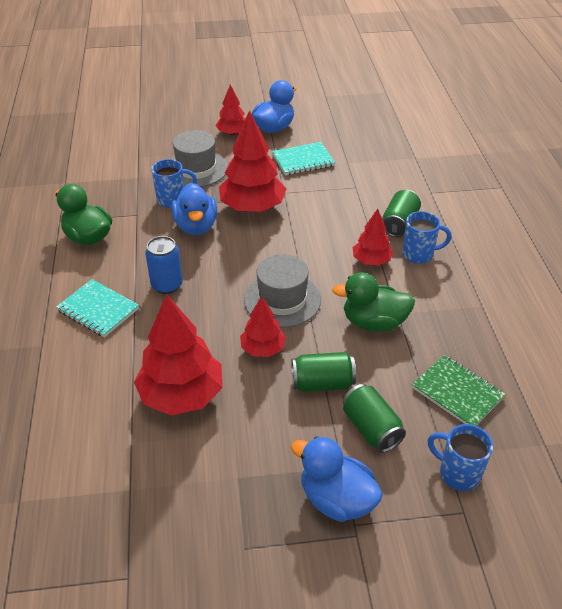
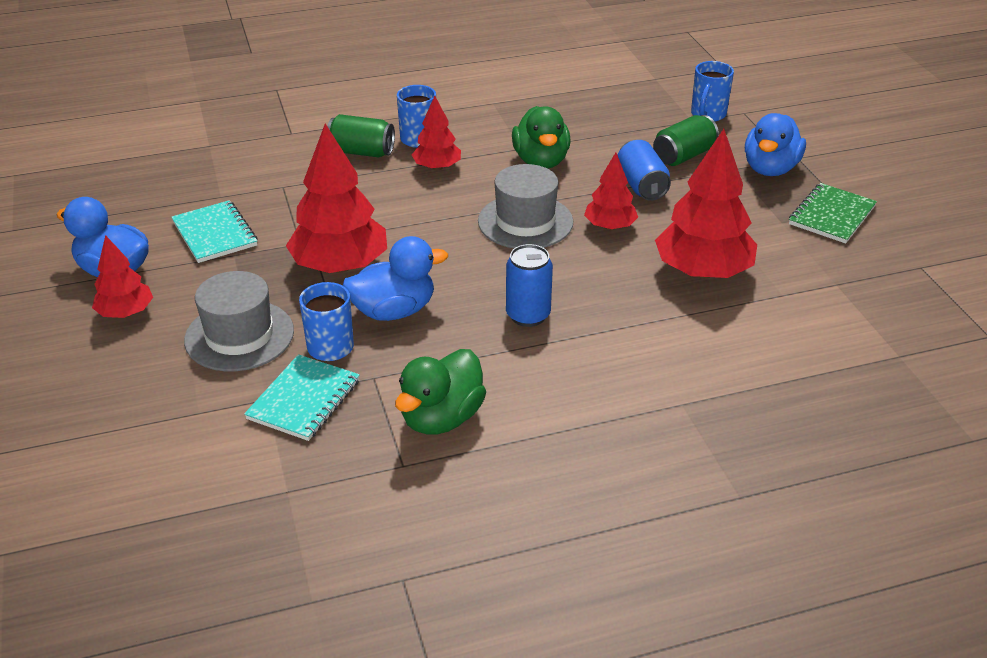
camera: 100 degrees left, 5 degrees down
turquoise notebook [56,279,139,338] -> turquoise notebook moved to [244,354,360,441]
green can [291,352,356,392] -> blue can [618,140,671,201]
green notebook [412,355,505,426] -> green notebook moved to [789,183,877,244]

